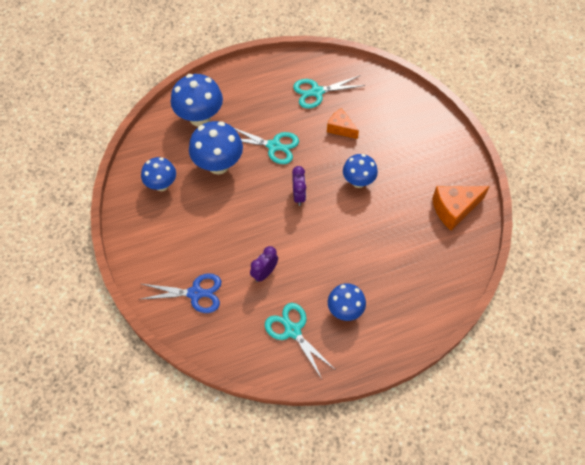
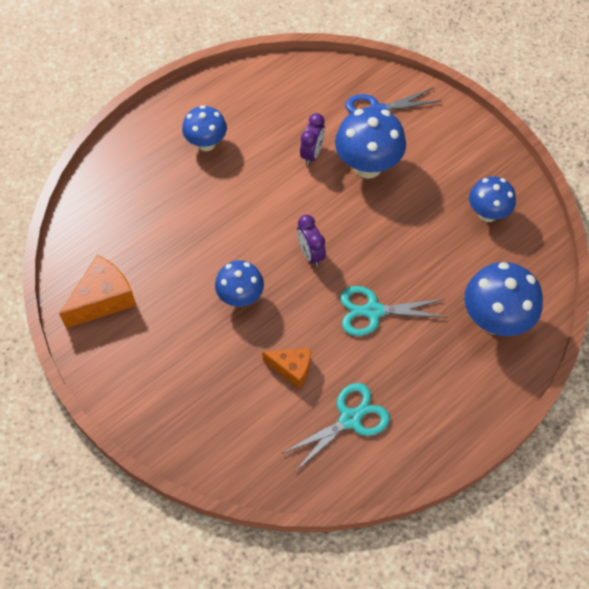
camera: 160 degrees right, 0 degrees up
blue mushroom [189,121,243,174] -> blue mushroom moved to [335,107,406,179]
turquoise scissors [265,303,334,379] -> none

